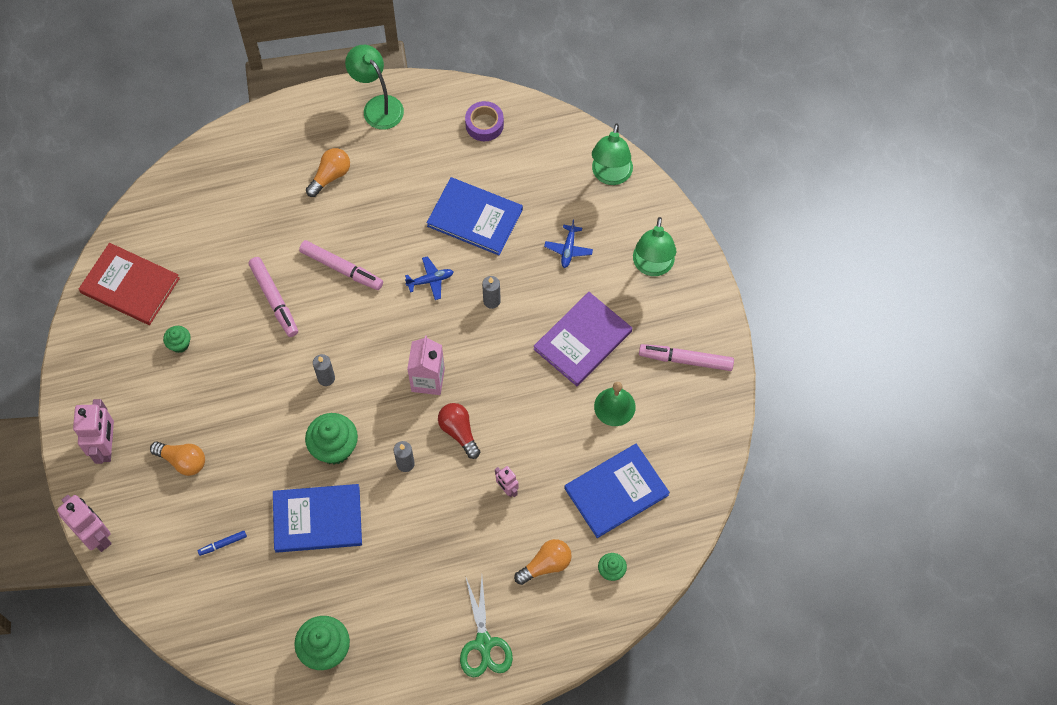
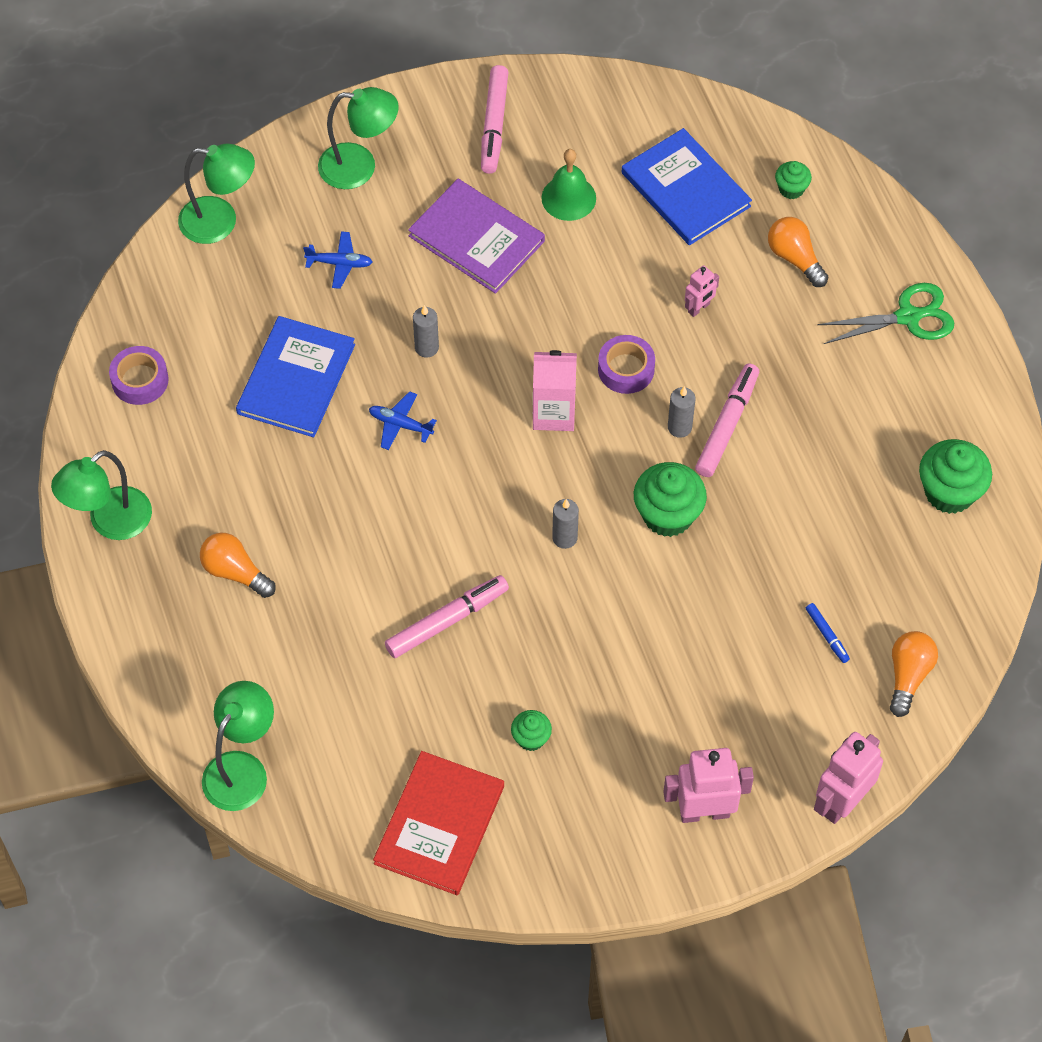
camera: 95 degrees left, 5 degrees down
orange light bulb [150,441,205,476] -> orange light bulb moved to [890,631,938,717]
blue book [273,484,362,553] -> none
pink marker [299,240,383,290] -> pink marker moved to [695,364,759,477]
blue plane [405,256,453,300] -> blue plane turned 45 degrees counterclockwise [369,391,437,450]
red light bulb [438,403,480,459] -> purple tape [598,335,655,394]
none -> green lamp [202,681,274,811]

